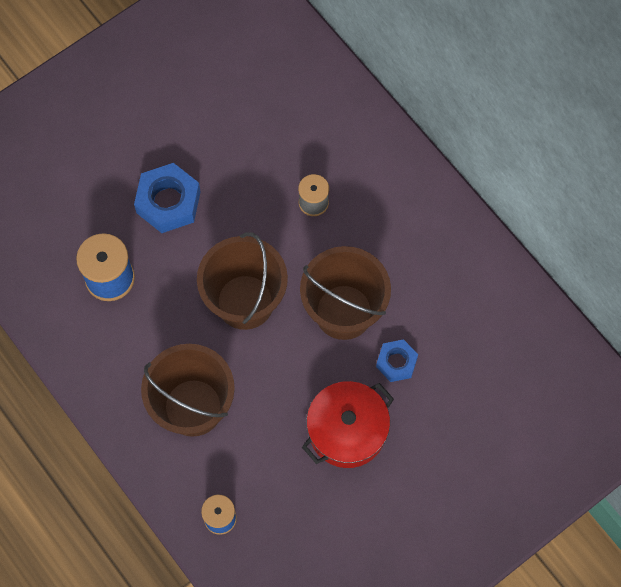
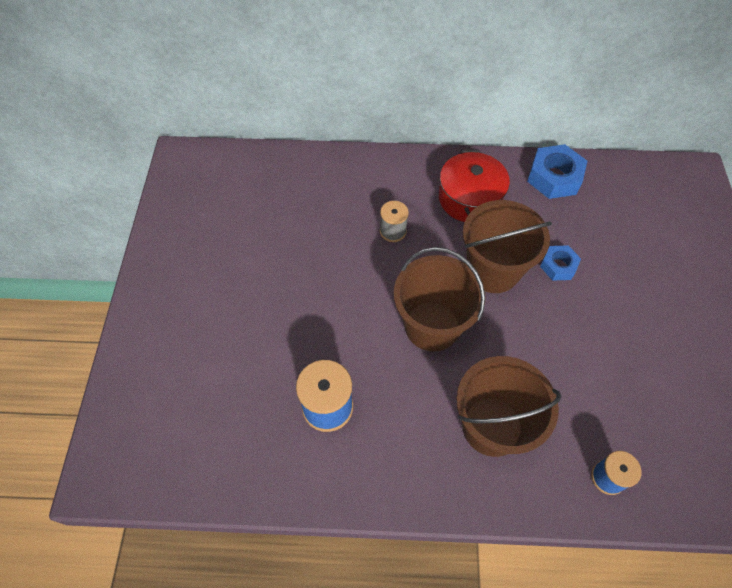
camera: 50 degrees left, 10 degrees down
blue nut [134,163,201,233] -> blue nut moved to [527,144,587,199]
red pot [302,381,394,468] -> red pot moved to [439,150,510,222]

